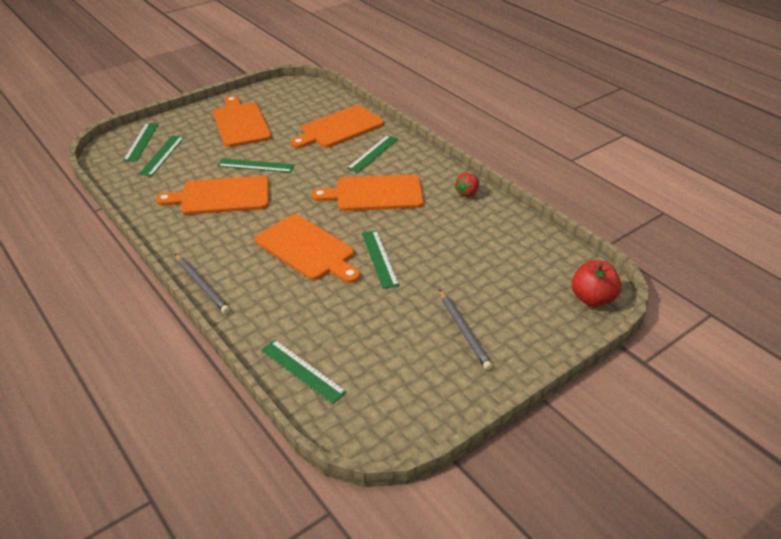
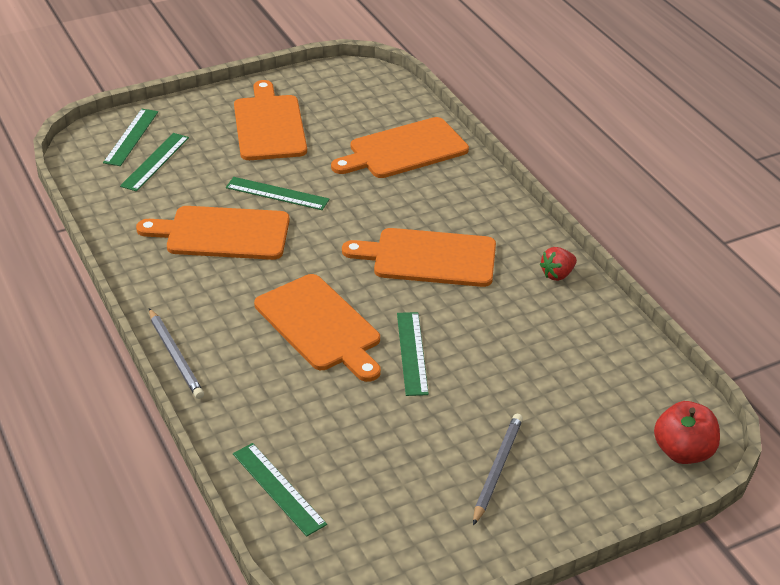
camera: 10 degrees right, 0 degrees up
green ruler [347,135,398,173] -> none
grey pencil [439,289,492,370] -> grey pencil turned 150 degrees counterclockwise [473,414,523,526]

